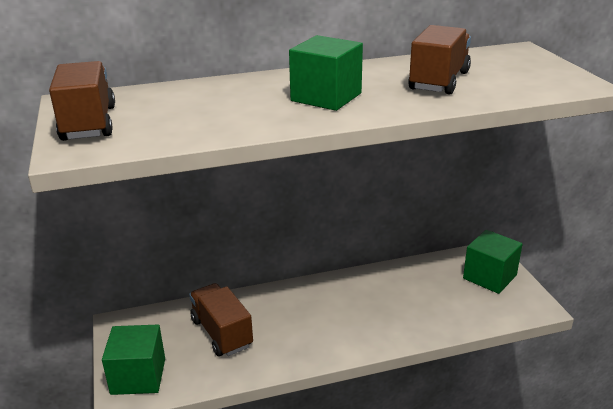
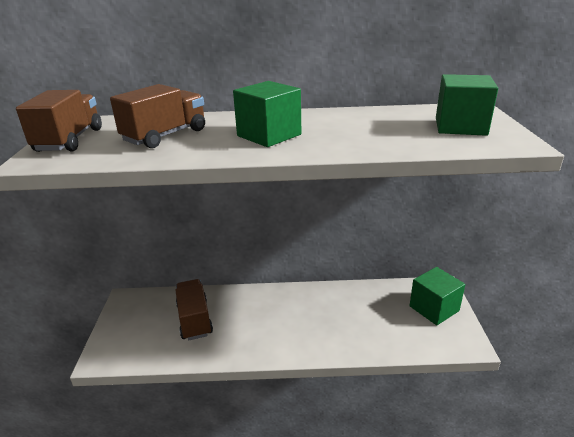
camera: 15 degrees right, 0 degrees up
green cube [102,325,165,395] -> green cube moved to [436,74,498,136]
brown truck [408,25,471,95] -> brown truck moved to [110,84,205,148]

